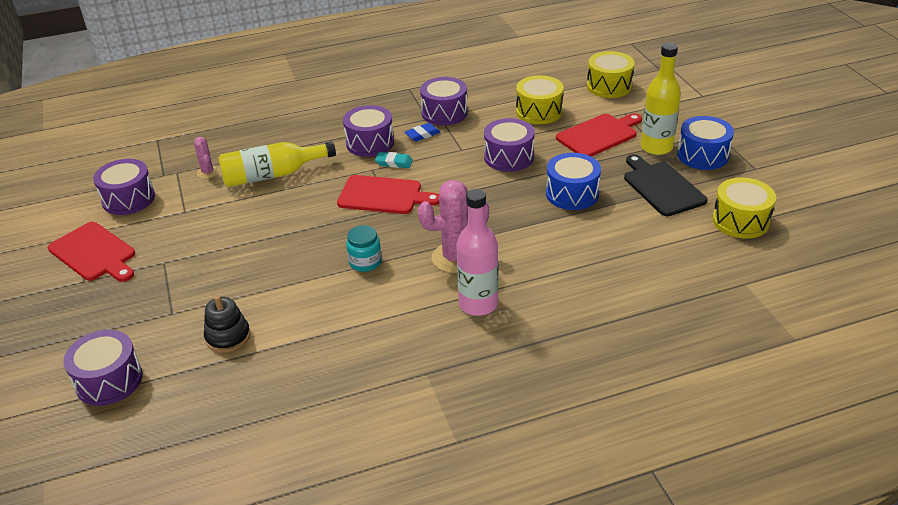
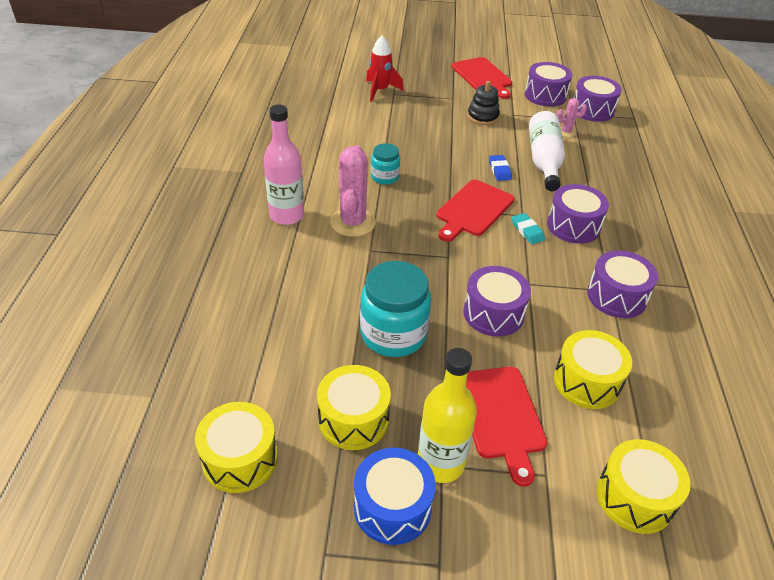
camera: 110 degrees right, 5 degrees up
red cutting board [48,222,135,282] -> red cutting board turned 90 degrees counterclockwise [452,57,512,99]
purple drum [63,330,143,406] -> purple drum moved to [574,76,622,122]
black stacking toy [204,295,251,353] -> black stacking toy moved to [468,81,500,125]
yellow bottle [218,142,336,187] -> white bottle [529,111,565,191]
turquoise eraser [375,152,413,168] -> turquoise eraser turned 60 degrees counterclockwise [512,213,545,244]
blue eraser [404,123,440,142] -> blue eraser moved to [489,155,512,181]
blue drum [546,153,601,210] -> turquoise jar [360,261,431,357]
black cutting board [624,154,708,216] -> yellow drum [317,365,391,450]
none -> red rocket [366,35,404,102]

